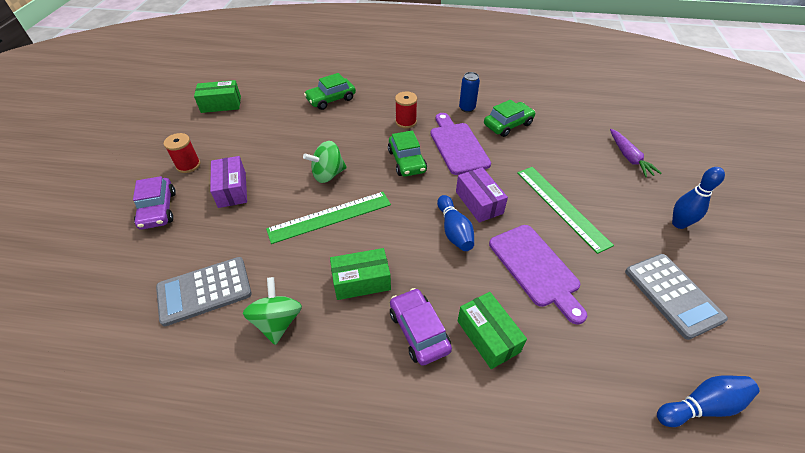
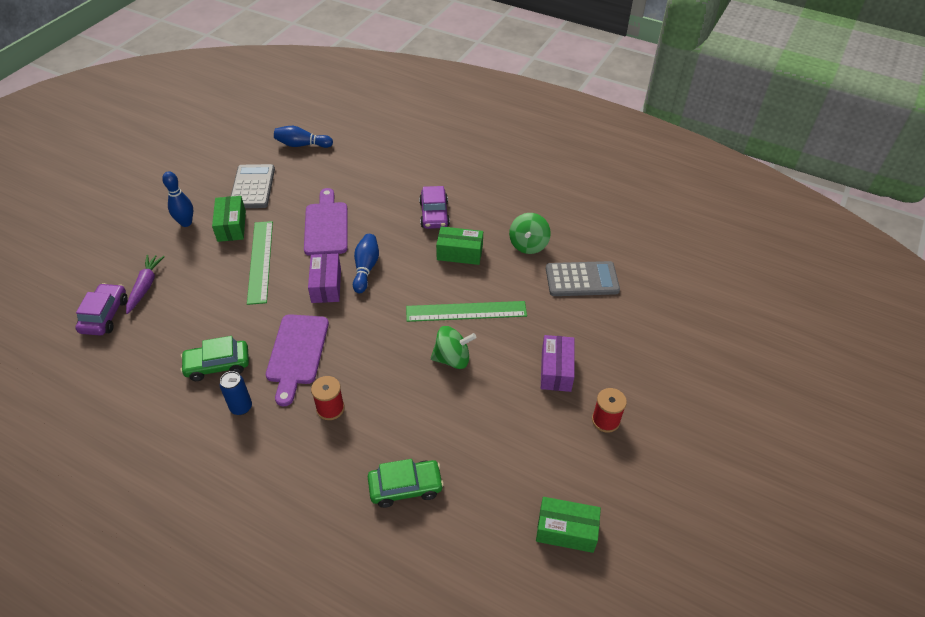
camera: 160 degrees left, 0 degrees up
purple car [133,176,176,229] -> purple car moved to [75,283,128,336]
green car [388,130,427,177] -> none
green box [458,292,527,369] -> green box moved to [212,196,246,242]

